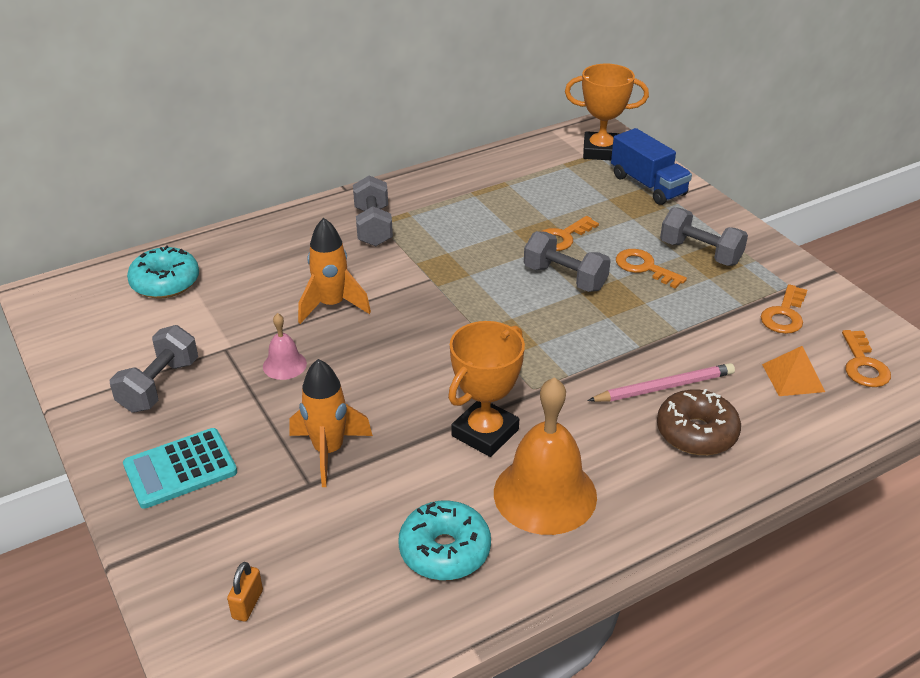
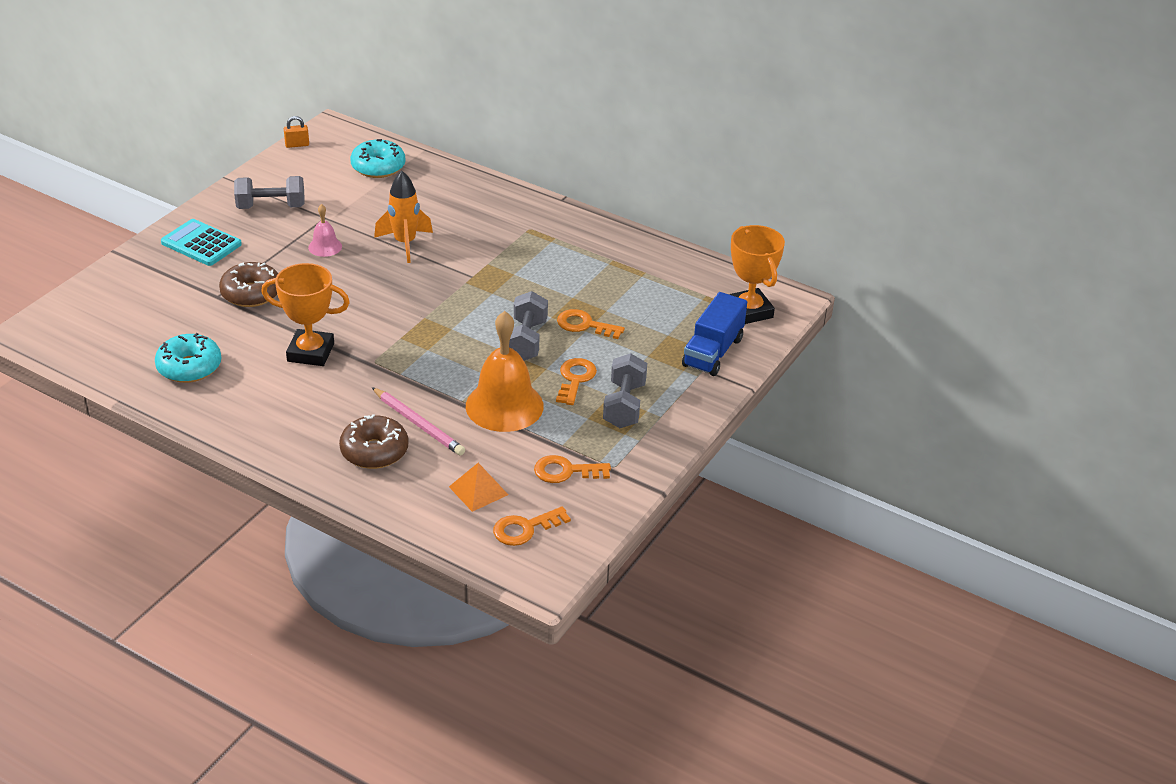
camera: 60 degrees right, 0 degrees up
orange padlock [227,562,263,622] -> orange padlock moved to [284,116,309,148]
orange rocket [289,359,373,487] -> brown donut [219,262,278,307]
grey dumbbell [353,175,393,246] -> none
orange bell [494,377,597,535] -> orange bell moved to [466,311,544,432]

